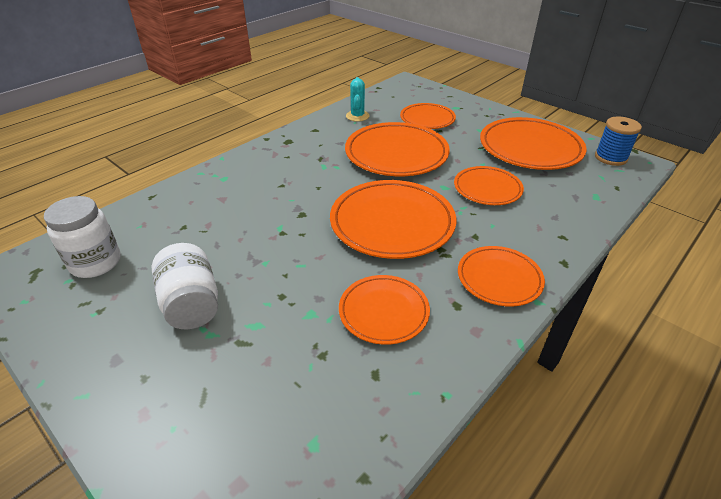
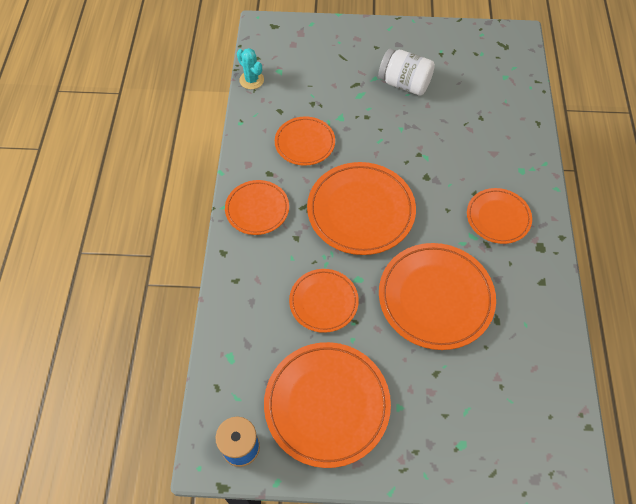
camera: 140 degrees right, 20 degrees up
white jar [44,196,121,278] -> none
turquoise cactus [346,77,370,122] -> turquoise cactus moved to [237,48,264,89]
orange plate [400,103,456,129] -> orange plate moved to [467,188,532,244]

